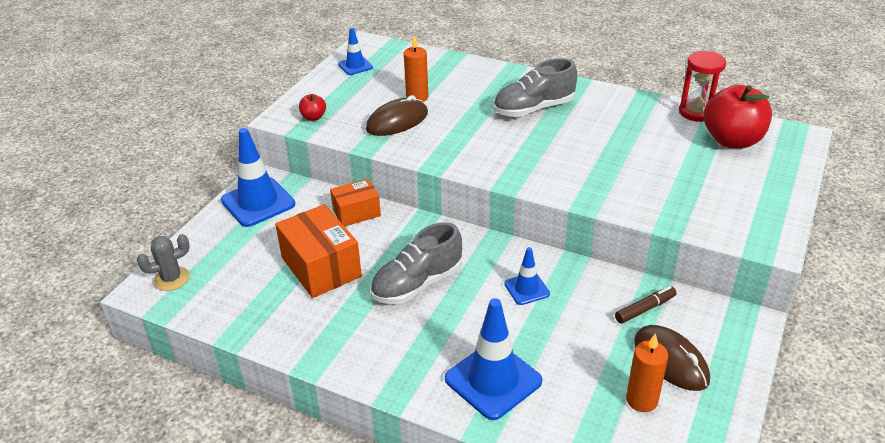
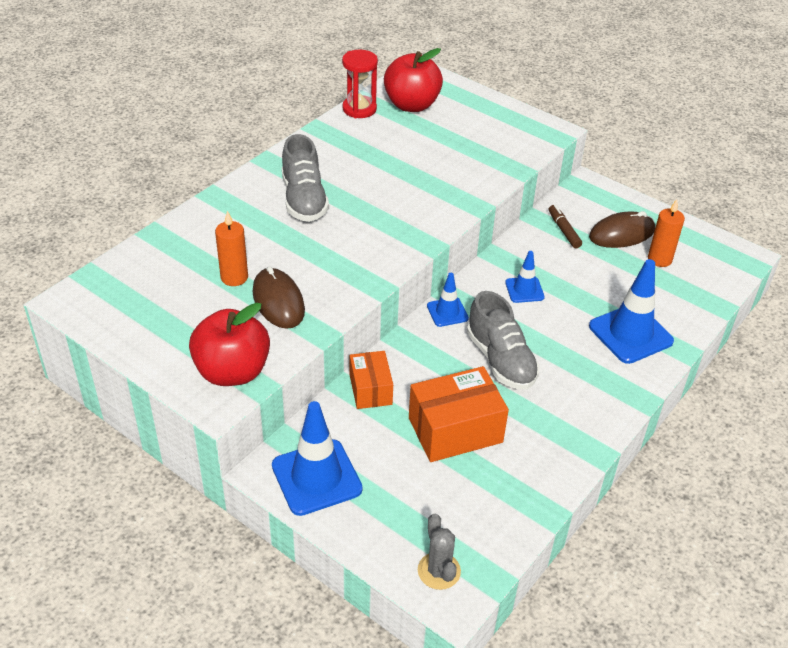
camera: 80 degrees left, 5 degrees up
red apple [299,94,326,121] -> red apple [189,303,270,386], size x2.22
blue traffic cone [338,27,373,75] -> blue traffic cone moved to [427,273,469,327]

